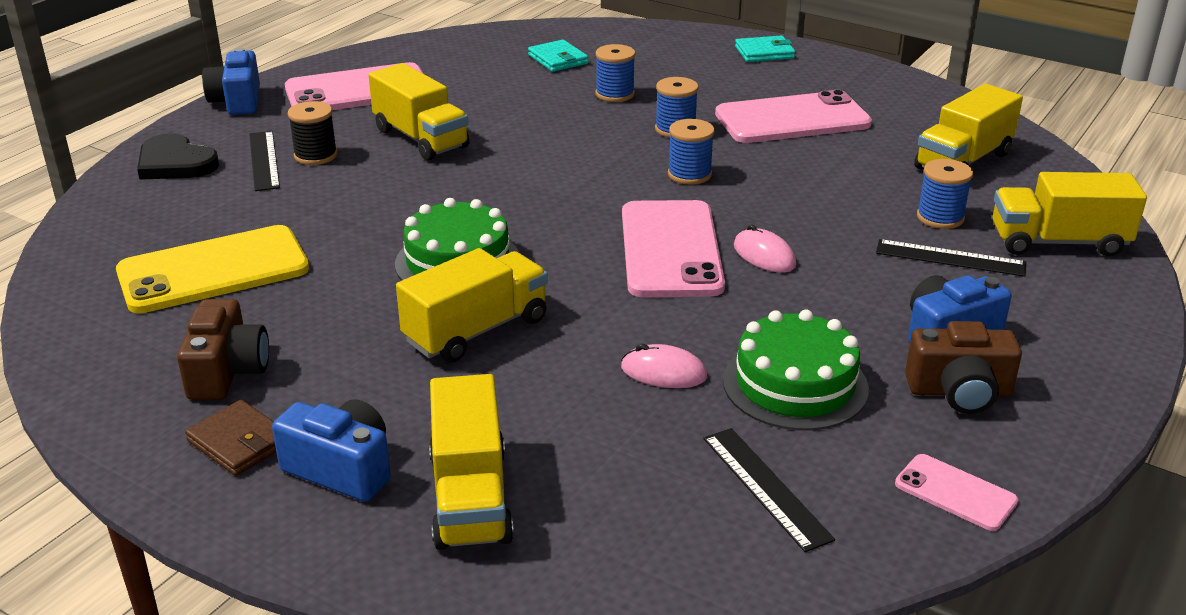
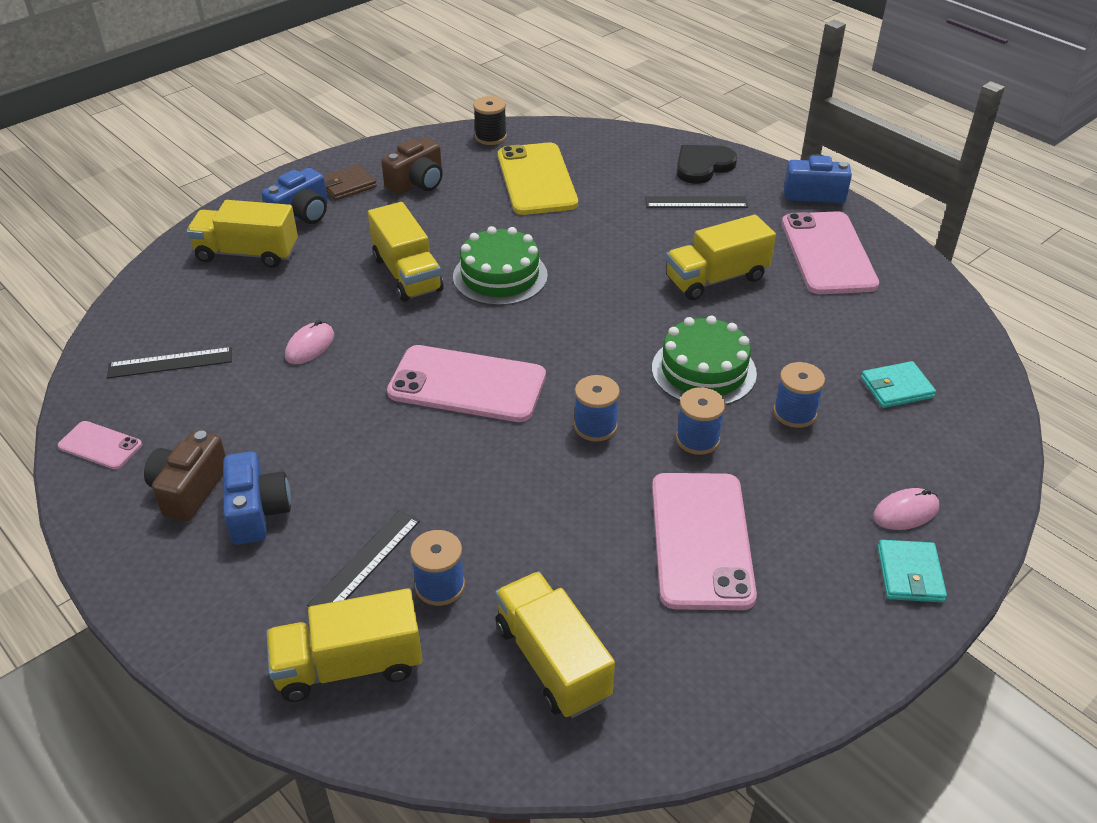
camera: 105 degrees right, 10 degrees up
brown camera [177,299,269,400] -> brown camera turned 60 degrees counterclockwise [381,138,443,195]
black spool [288,101,337,165] -> black spool moved to [473,96,507,145]
green cake [723,310,869,430] -> green cake moved to [652,316,757,405]
pink mouse [734,224,796,273] -> pink mouse moved to [873,488,939,530]
pink phone [895,454,1018,531] -> pink phone turned 60 degrees clockwise [58,421,142,469]
yellow truck [993,172,1147,256] -> yellow truck turned 120 degrees counterclockwise [266,588,423,702]

